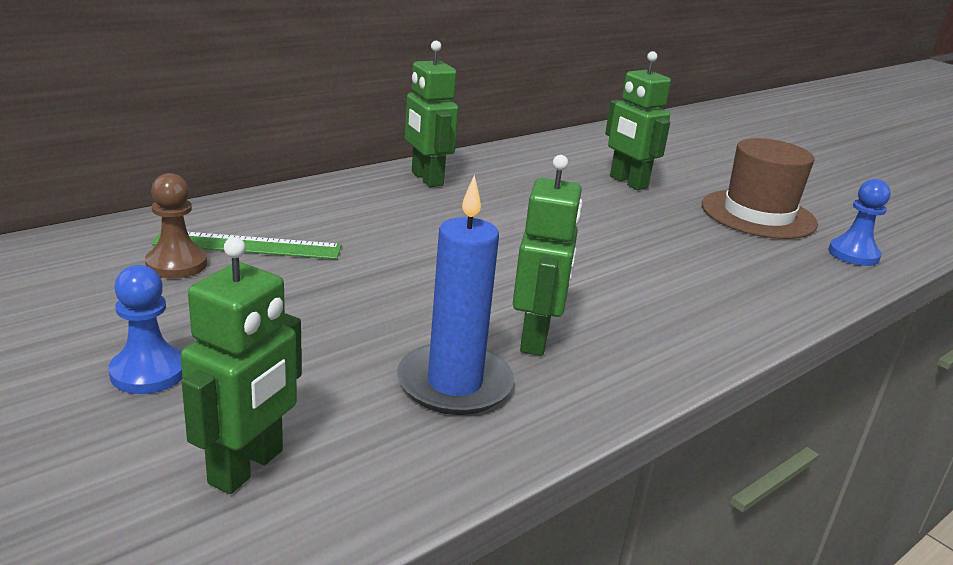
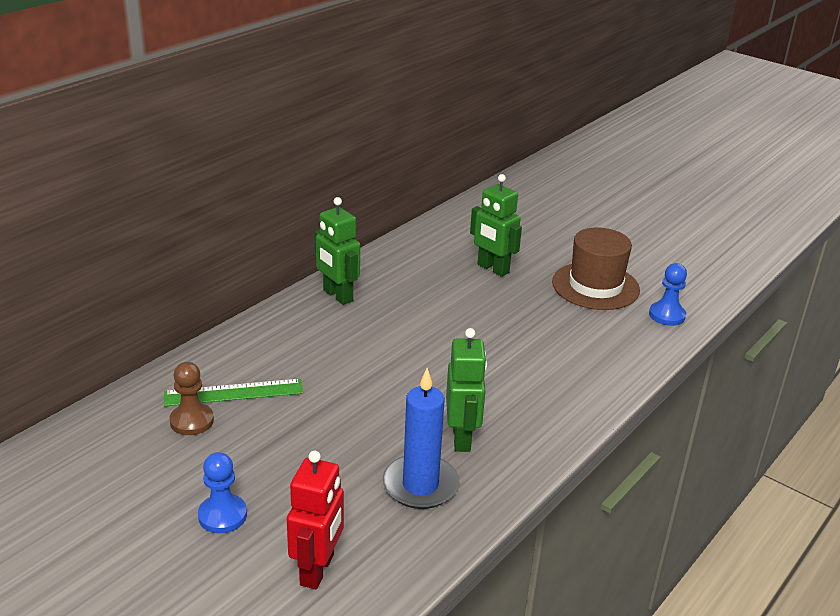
camera: 10 degrees left, 5 degrees up
green robot [181,237,302,494] -> red robot [287,451,344,589]

